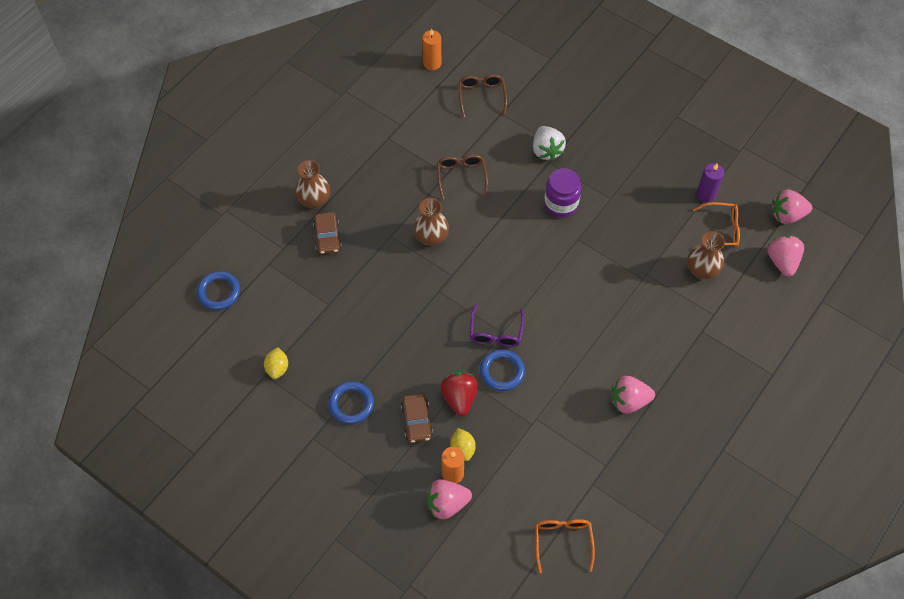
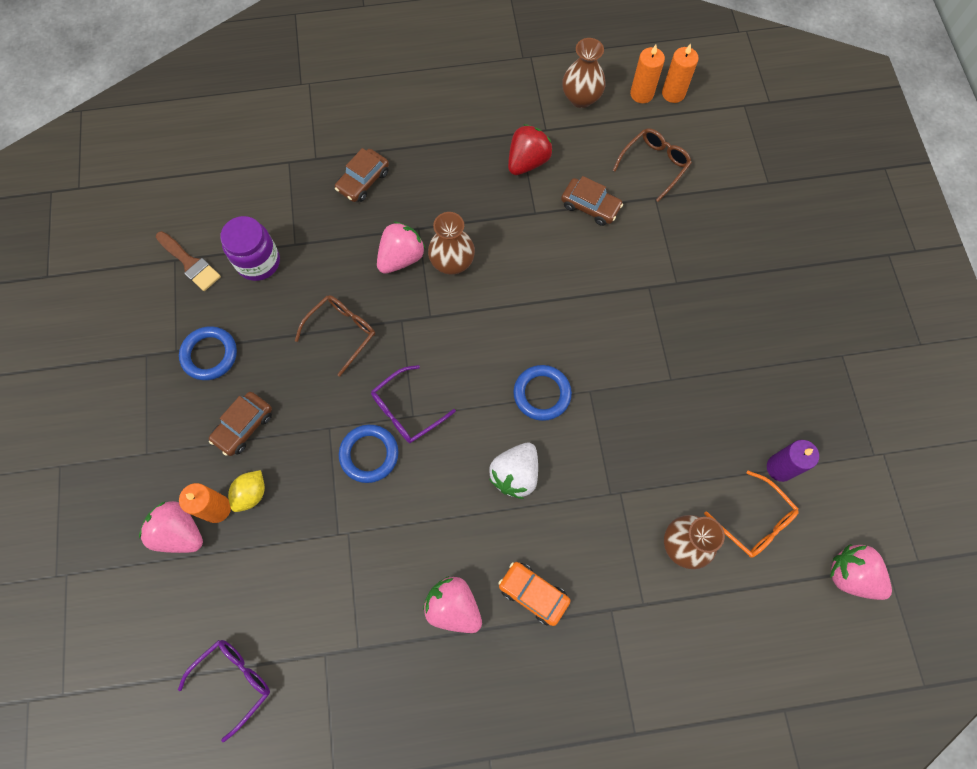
camera: 45 degrees right, 10 degrees up
blue ring [197,271,240,310] -> blue ring moved to [513,365,572,421]
yellow lemon [264,347,288,379] -> brown brush [156,231,221,291]
brown vase [295,160,330,209] -> brown vase moved to [562,38,606,108]
brown glasses [437,155,488,200] -> brown glasses moved to [295,295,375,377]
red strawberry [440,372,478,416] -> red strawberry moved to [508,124,553,175]
white strawberry [533,126,566,161] -> white strawberry moved to [489,443,538,499]
orange glasses [535,519,595,573] -> purple glasses [178,640,270,742]
purple jar [544,168,581,218] -> purple jar moved to [220,216,280,281]
pink strawberry [768,236,804,277] -> pink strawberry moved to [377,222,425,274]
none -> orange car [498,562,570,626]
none -> brown car [561,176,623,226]
none -> orange candle [662,44,699,103]

